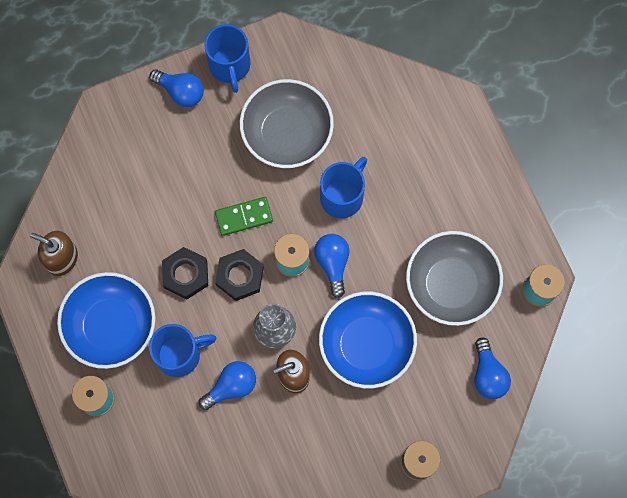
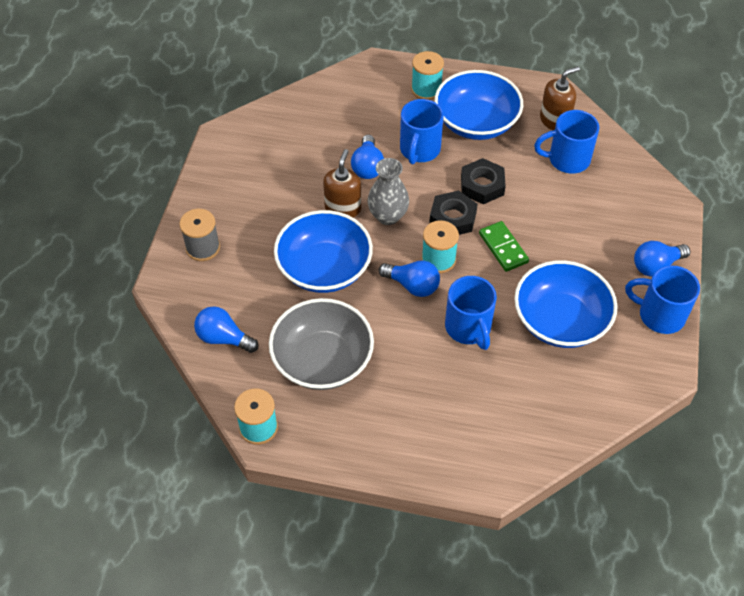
camera: 125 degrees right, 20 degrees down
green domino [215,197,273,236] -> green domino turned 45 degrees counterclockwise [479,221,529,272]
grey bowl [240,79,334,168] -> blue bowl [514,260,617,348]
none -> blue mug [534,110,599,174]

